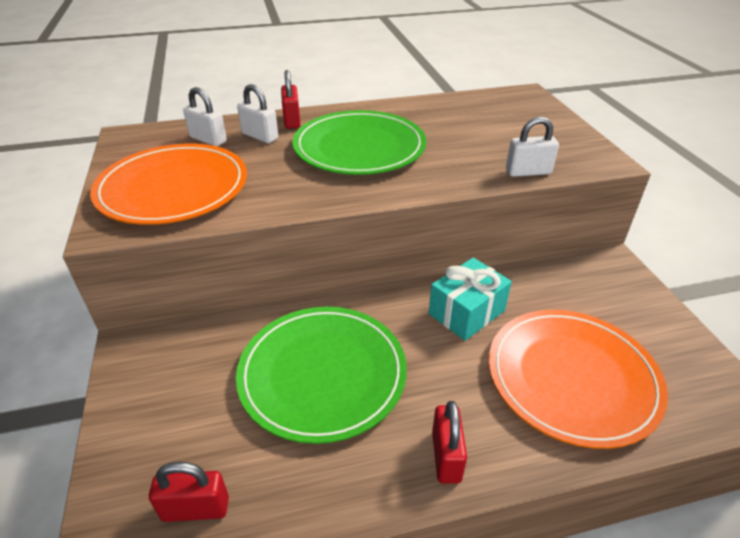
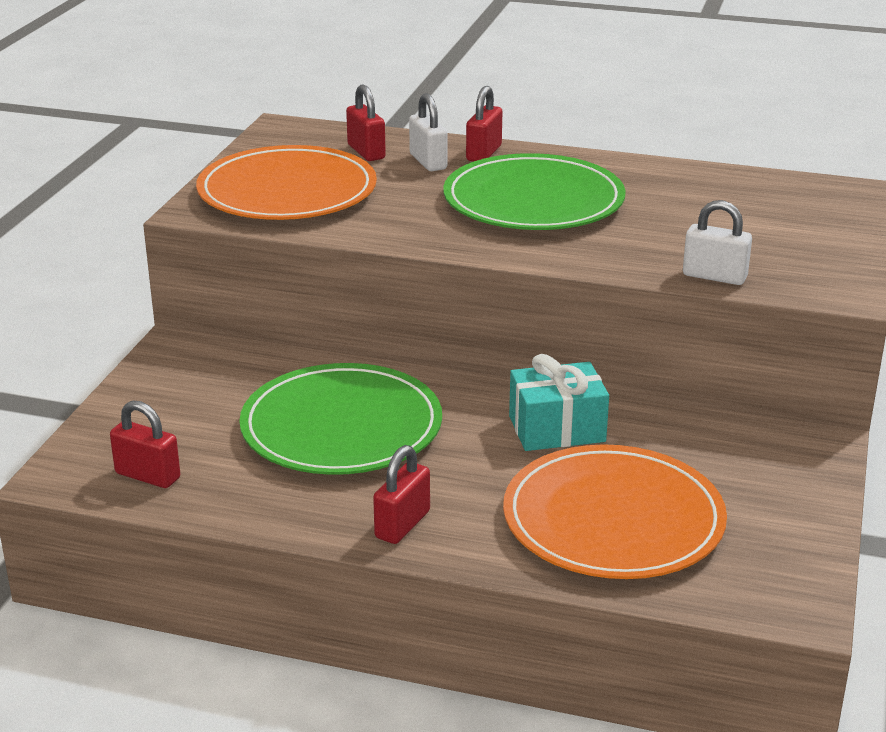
camera: 30 degrees right, 10 degrees down
white padlock [183,87,227,146] -> red padlock [346,85,386,161]

